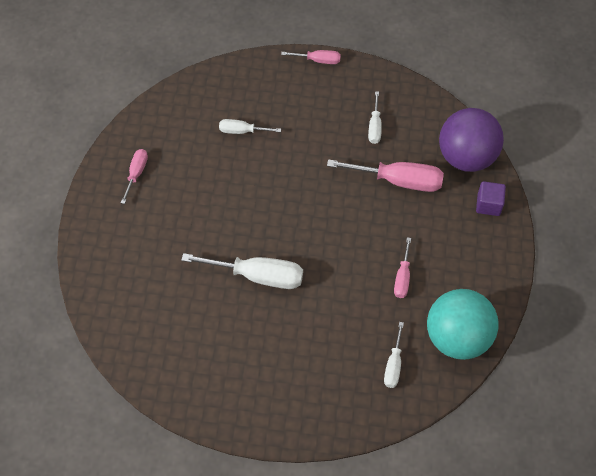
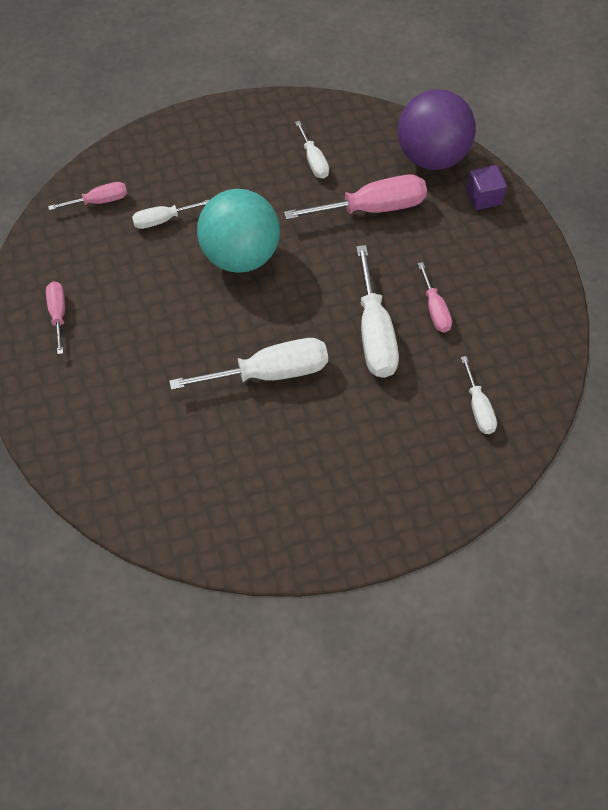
camera: 25 degrees left, 0 degrees up
pink screwdriver [281,50,341,64] -> pink screwdriver moved to [48,182,127,210]
turquoise ball [427,289,499,360] -> turquoise ball moved to [197,189,280,273]
none -> white screwdriver [356,245,399,378]

